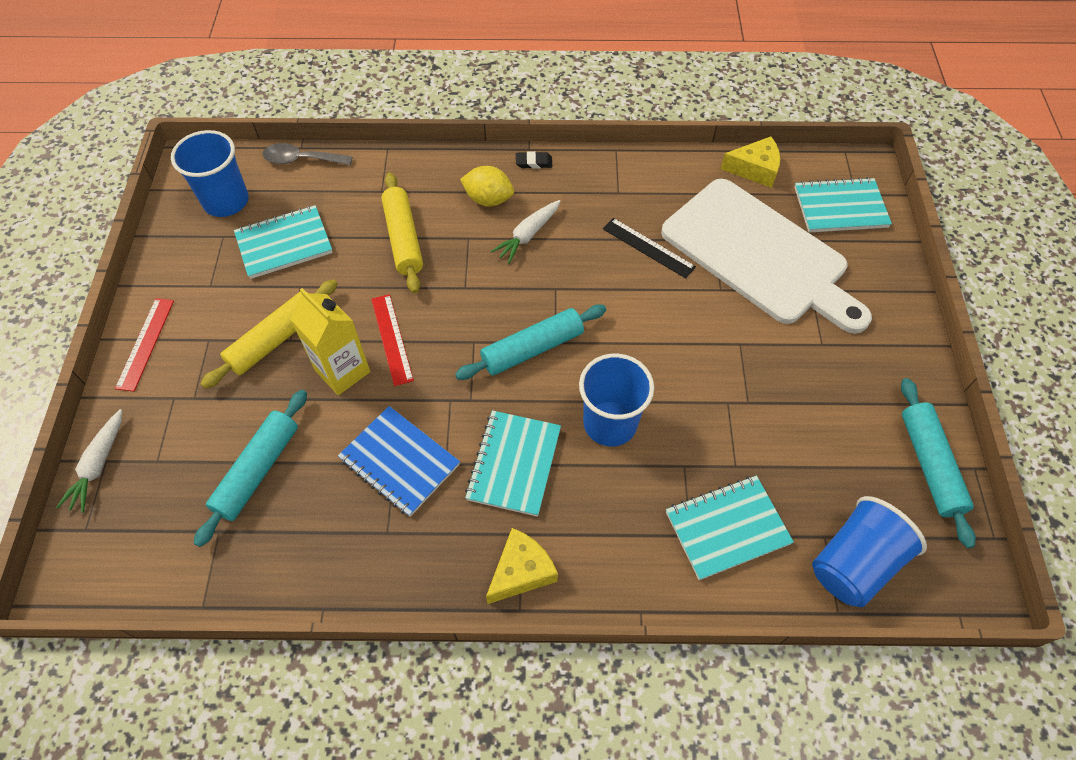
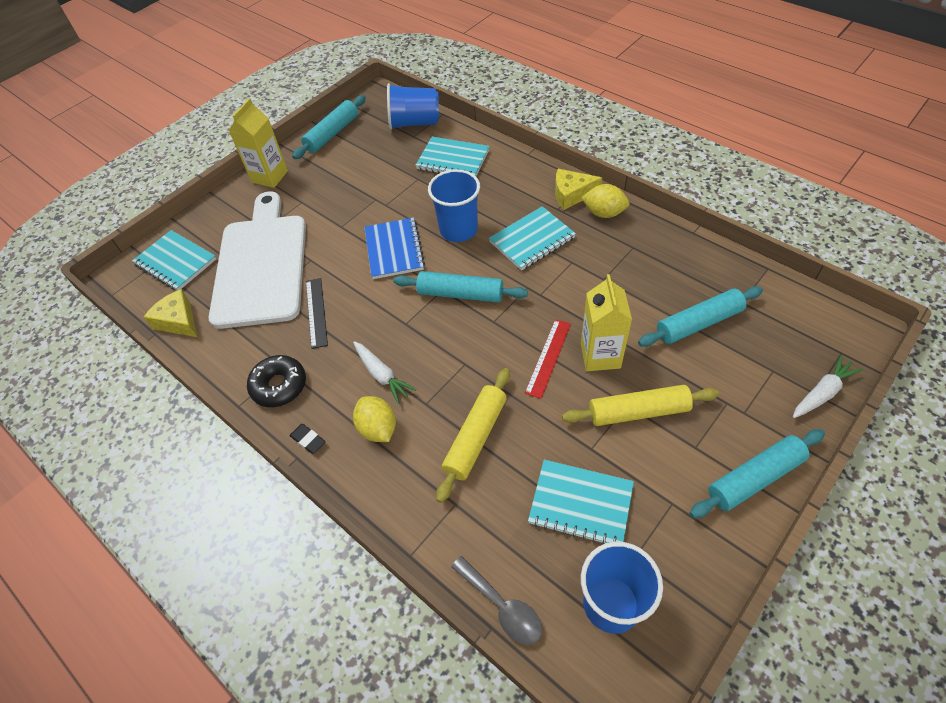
camera: 135 degrees left, 5 degrees down
red ruler [115,298,174,392] -> turquoise rolling pin [690,429,825,518]
blue notebook [338,406,460,517] -> blue notebook moved to [364,218,425,279]
white carrot [491,200,561,264] -> white carrot turned 60 degrees clockwise [353,341,416,404]
none -> yellow carton [229,98,288,188]
none -> black donut [247,355,306,407]
none -> yellow lemon [581,184,629,218]

